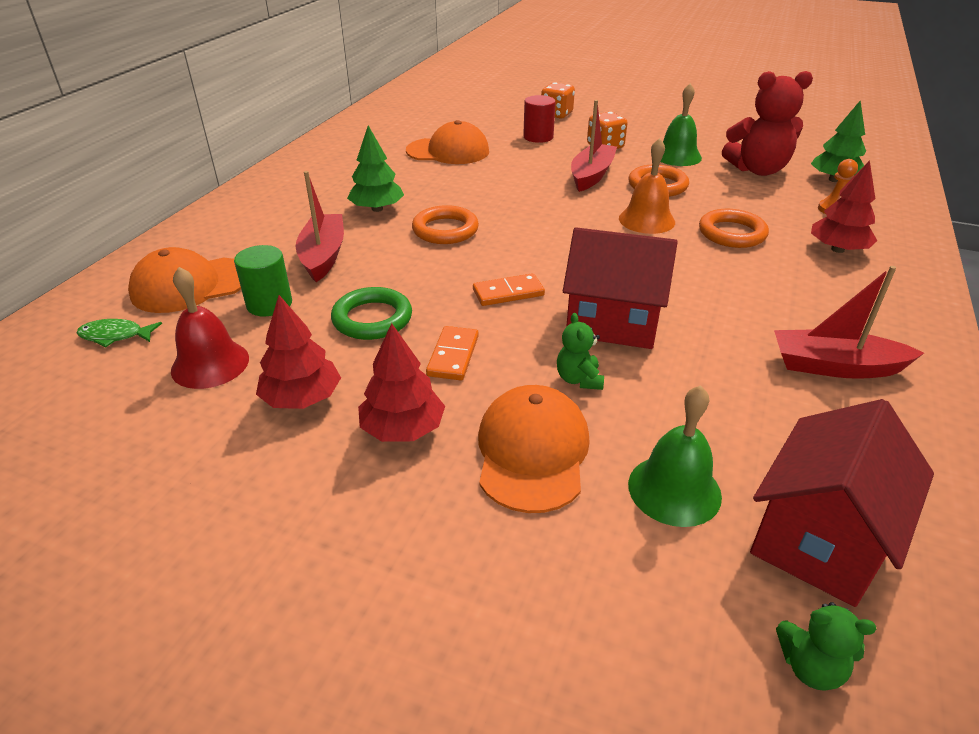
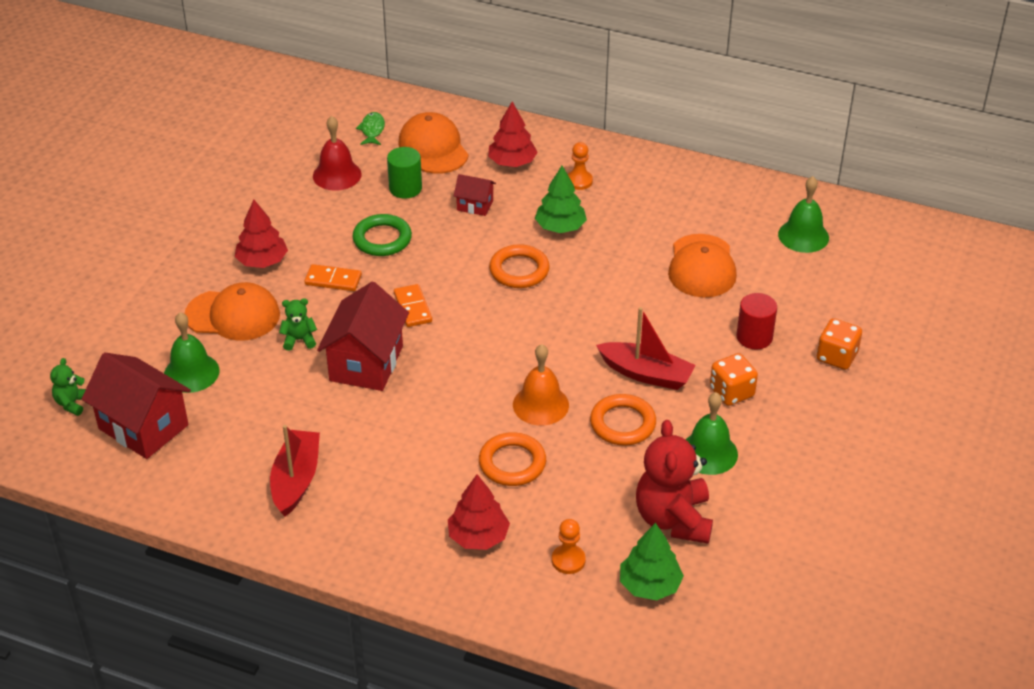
camera: 90 degrees right, 5 degrees up
red tree [256,295,341,409] -> red tree moved to [488,101,538,167]
red boat [296,171,344,282] -> red house [454,174,496,216]
none -> orange pawn [568,142,593,190]
none -> green bell [778,176,829,253]

